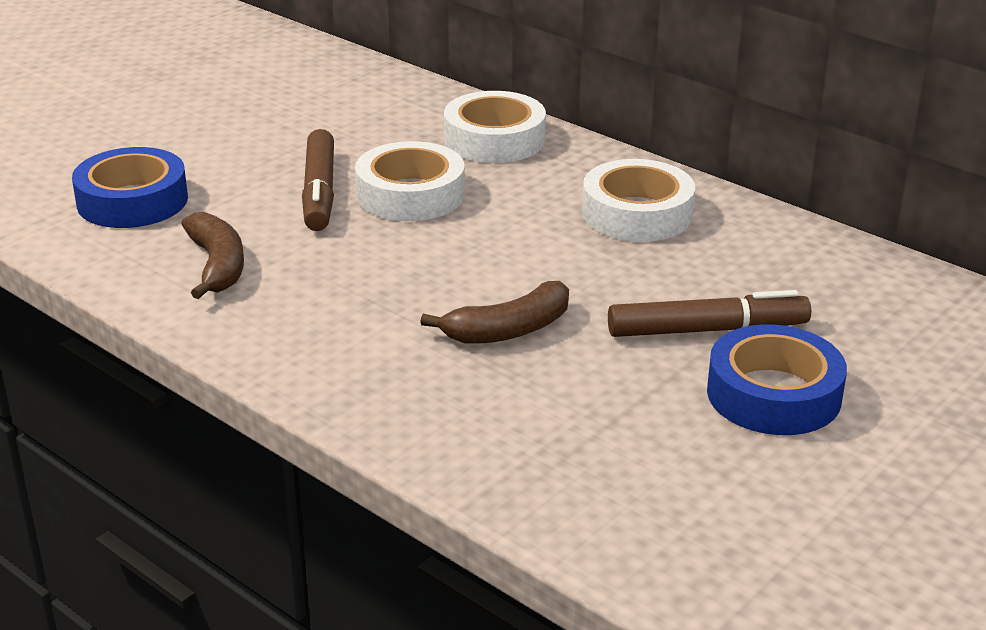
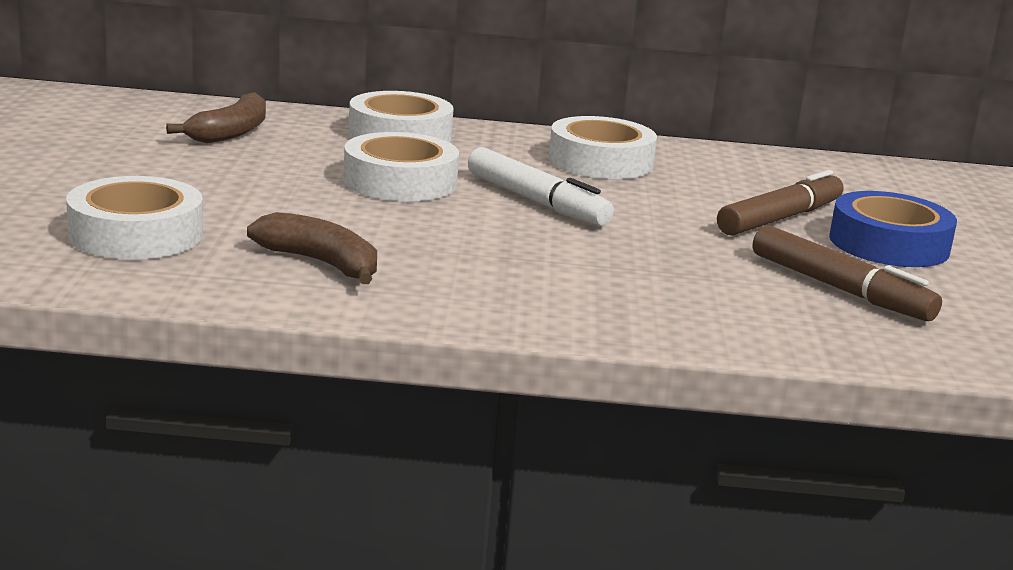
camera: 40 degrees left, 10 degrees down
blue tape [72,147,188,228] -> white tape [66,176,203,260]
brown marker [302,129,334,231] -> brown marker moved to [753,225,942,321]
brown banana [420,281,569,344] -> brown banana moved to [166,92,266,143]
none -> white marker [468,147,614,226]

